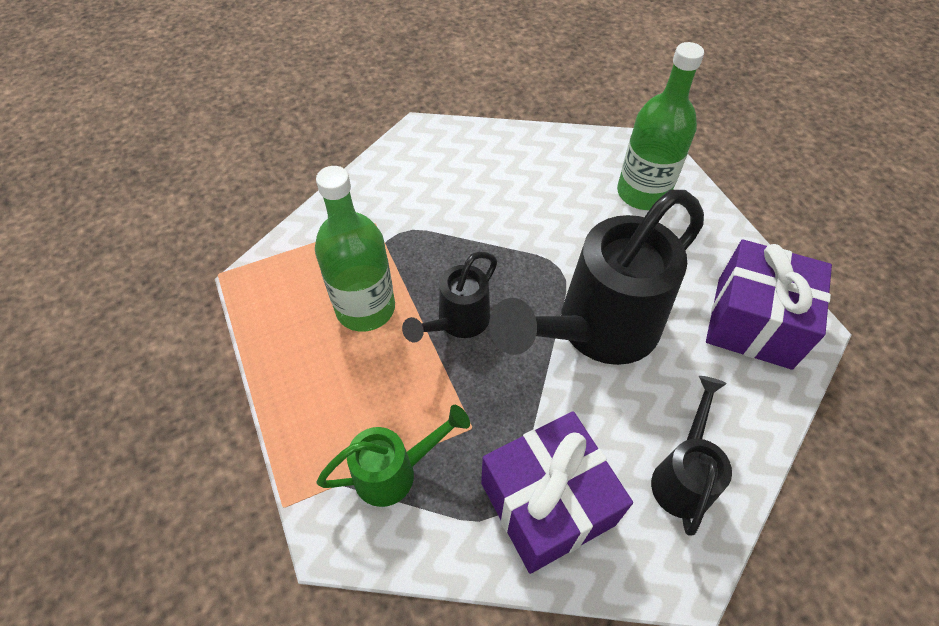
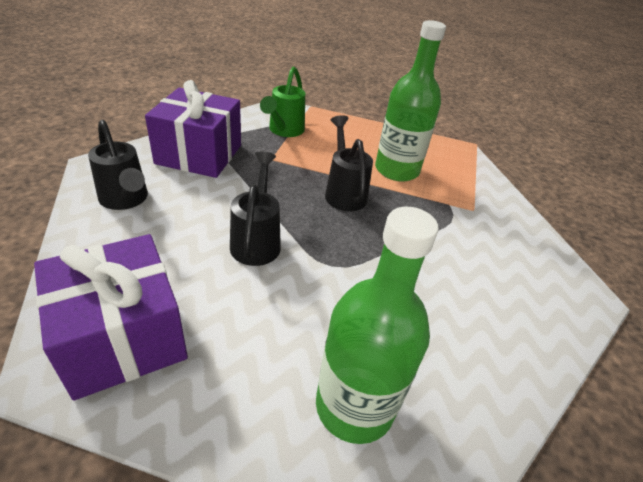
camera: 125 degrees right, 15 degrees down
black watering can [489,190,704,365] -> black watering can [230,152,281,266], size x0.52

